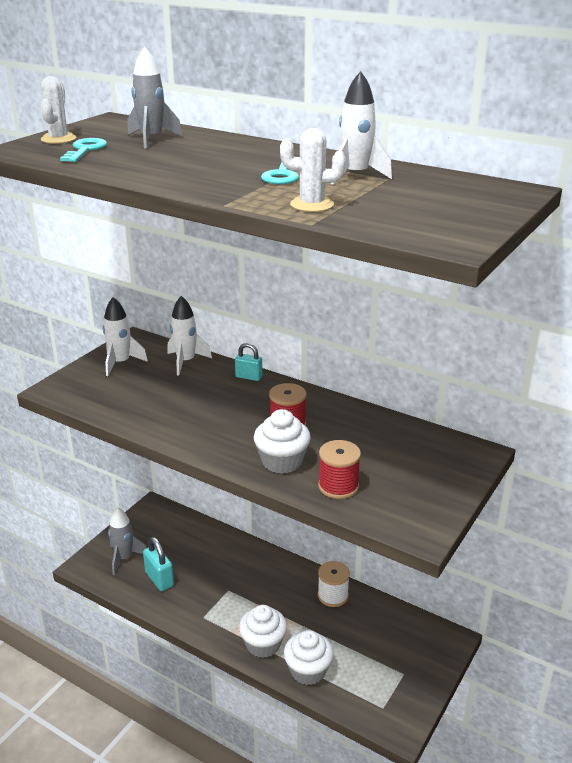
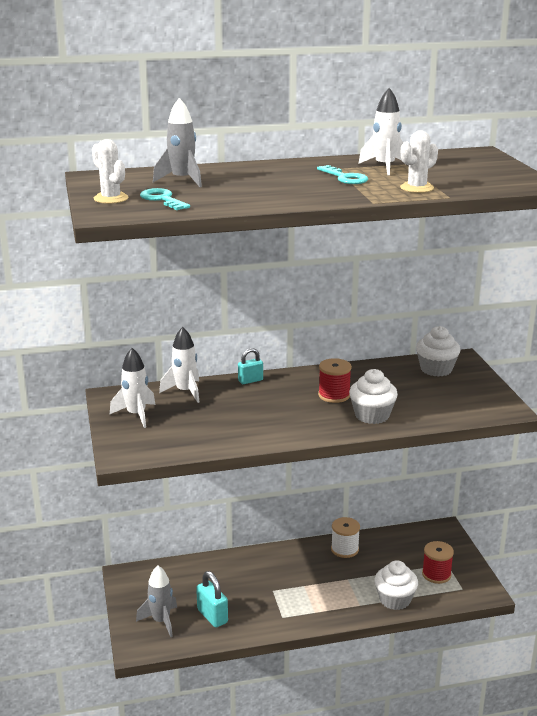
camera: 45 degrees left, 5 degrees down
turquoise padlock [143,537,174,591] -> turquoise padlock turned 45 degrees clockwise [196,571,228,628]
white cupcake [239,605,287,658] -> white cupcake moved to [416,326,461,377]
red spool [318,440,361,499] -> red spool moved to [422,541,454,584]

